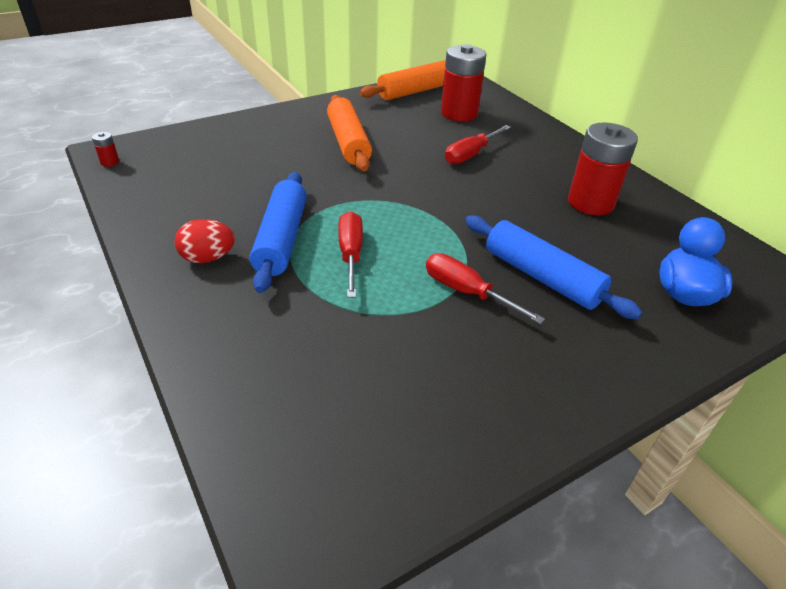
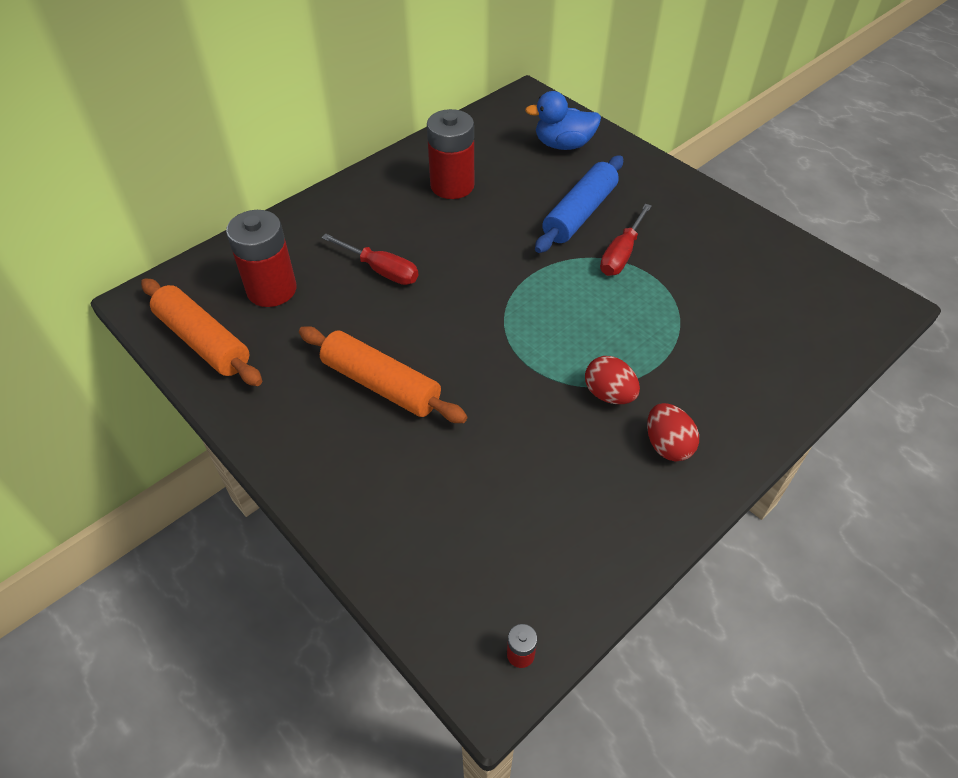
camera: 100 degrees left, 10 degrees up
blue rolling pin [250,172,307,293] -> red egg [585,356,640,404]
orange rolling pin [327,95,372,172] -> orange rolling pin turned 60 degrees clockwise [299,326,467,423]
red screwdriver [338,211,363,298] -> none

